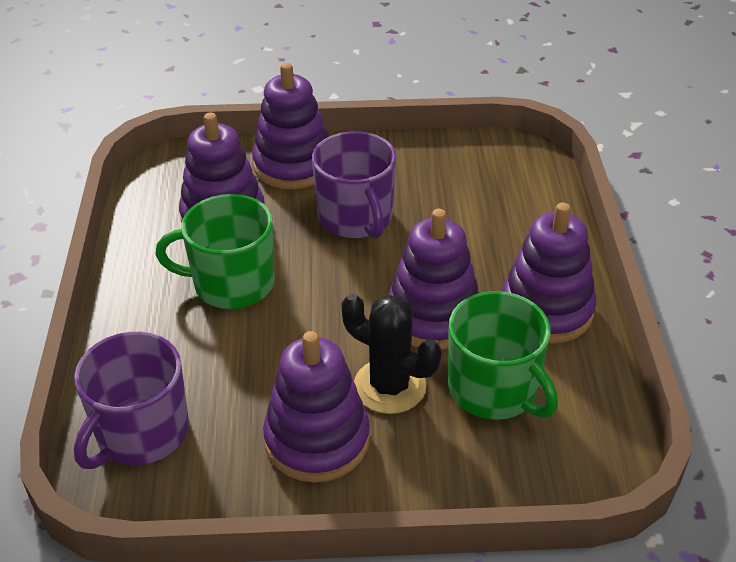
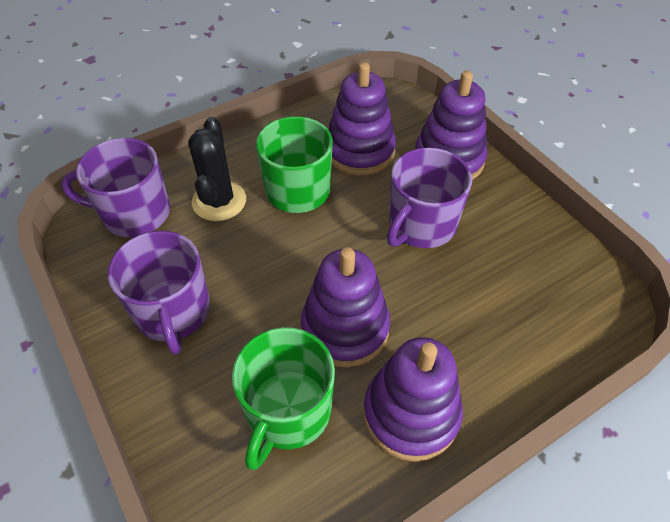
camera: 60 degrees right, 10 degrees up
purple stacking toy [263,331,370,483] -> purple mug [108,231,210,355]
black cactus [341,293,441,414] -> black cactus moved to [188,117,246,221]

